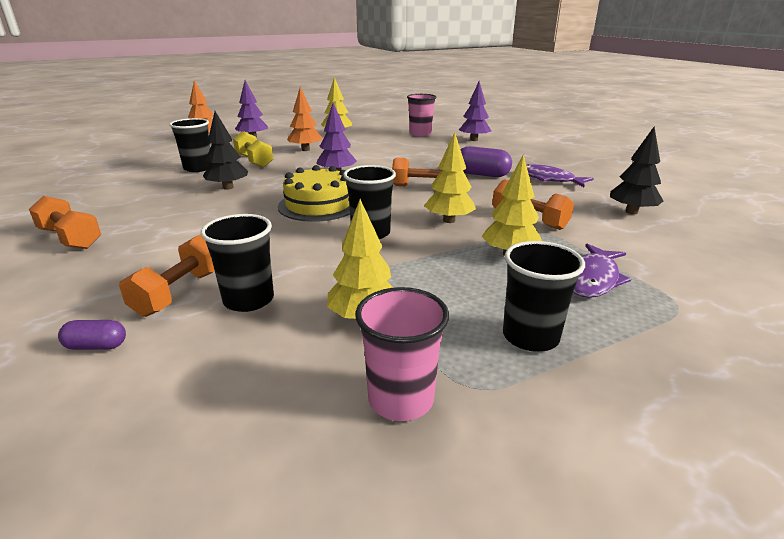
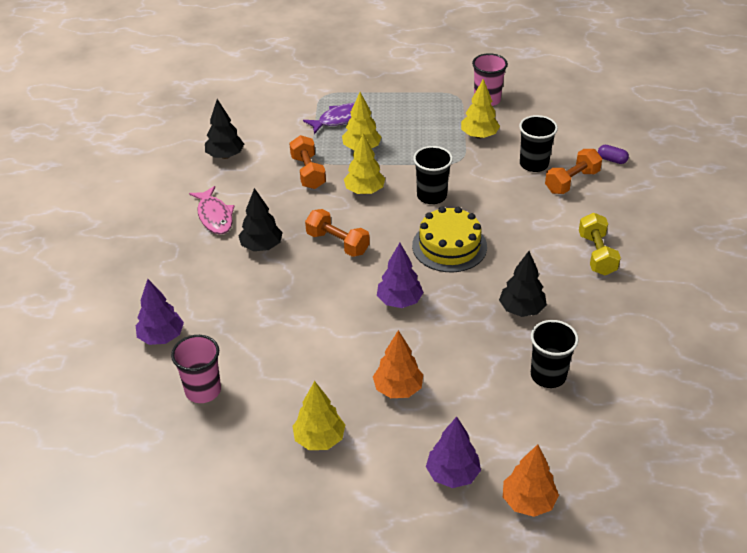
camera: 150 degrees left, 15 degrees up
orange dumbbell [29,196,101,249] -> none
yellow dumbbell [233,131,273,168] -> yellow dumbbell moved to [579,213,621,275]
purple capsule [460,146,512,177] -> black tree [238,188,283,251]
black cup [503,241,585,352] -> none
purple fish [526,164,594,187] -> pink fish [189,186,235,234]

